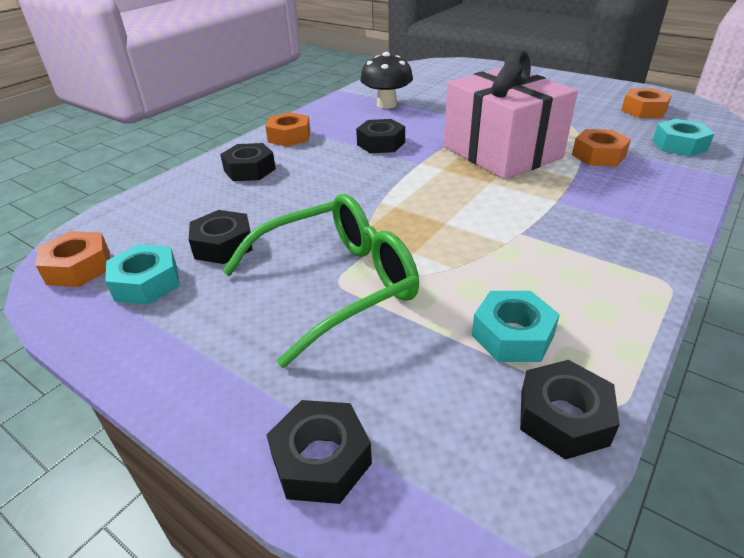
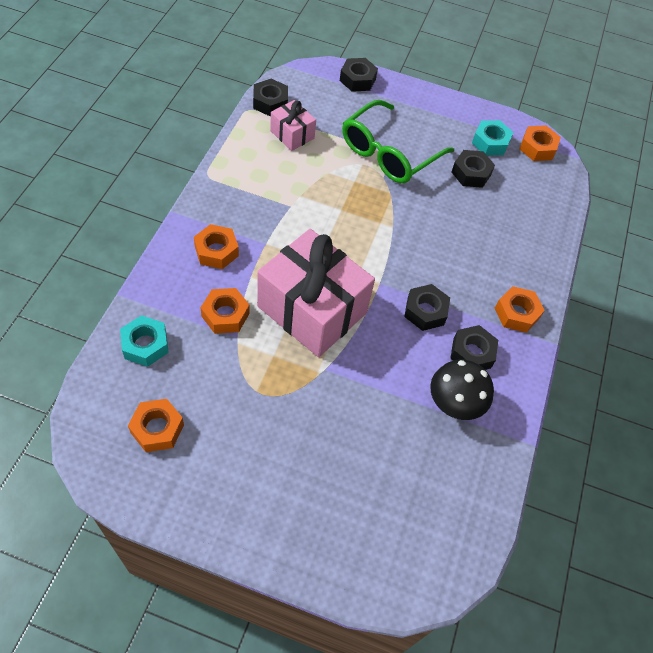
camera: 155 degrees right, 20 degrees up
black nut [220,143,276,181] -> black nut moved to [450,325,498,370]
turquoise nut [472,291,560,362] -> pink gift [270,100,316,151]
none -> orange nut [194,224,239,269]

